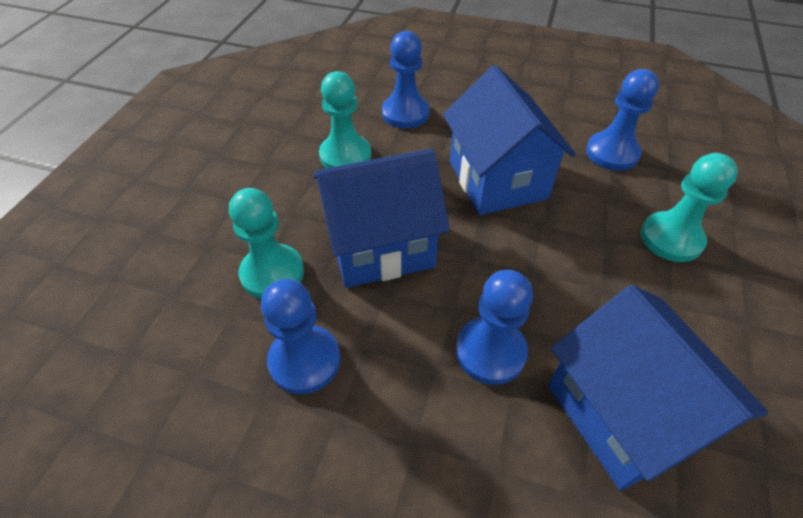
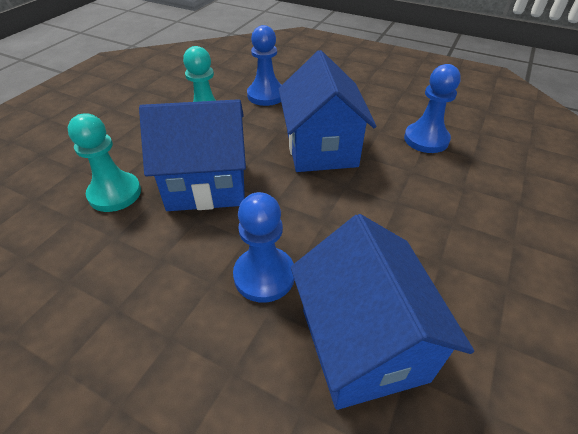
camera: 10 degrees right, 5 degrees down
blue pawn [261,279,340,394] -> none
turquoise pawn [641,153,738,262] -> none

